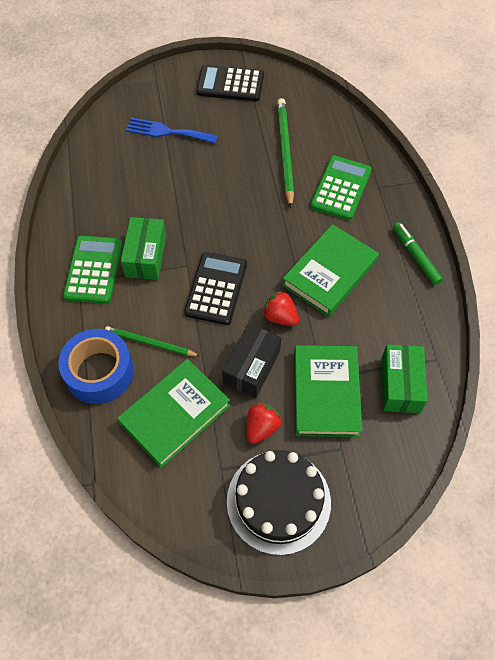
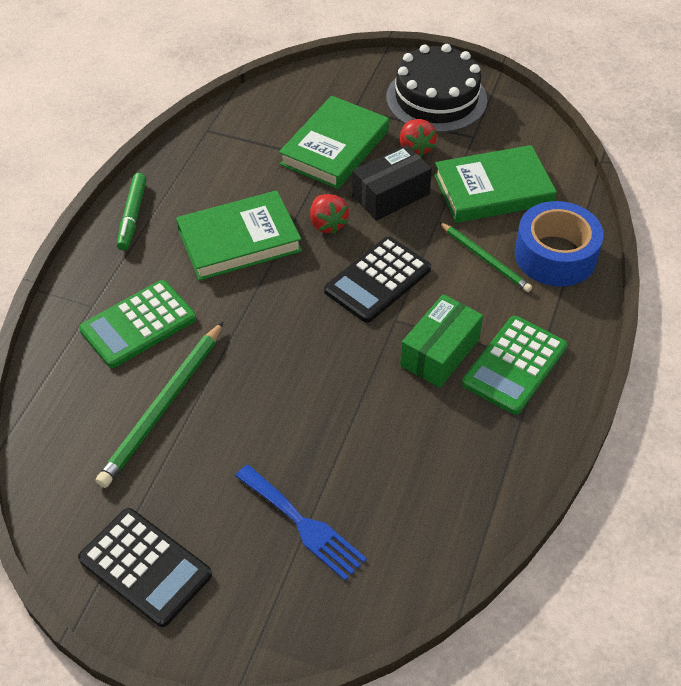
camera: 150 degrees left, 10 degrees down
red strawberry [247,403,281,444] -> red strawberry turned 75 degrees counterclockwise [400,119,437,157]
green box [381,344,427,413] -> none

